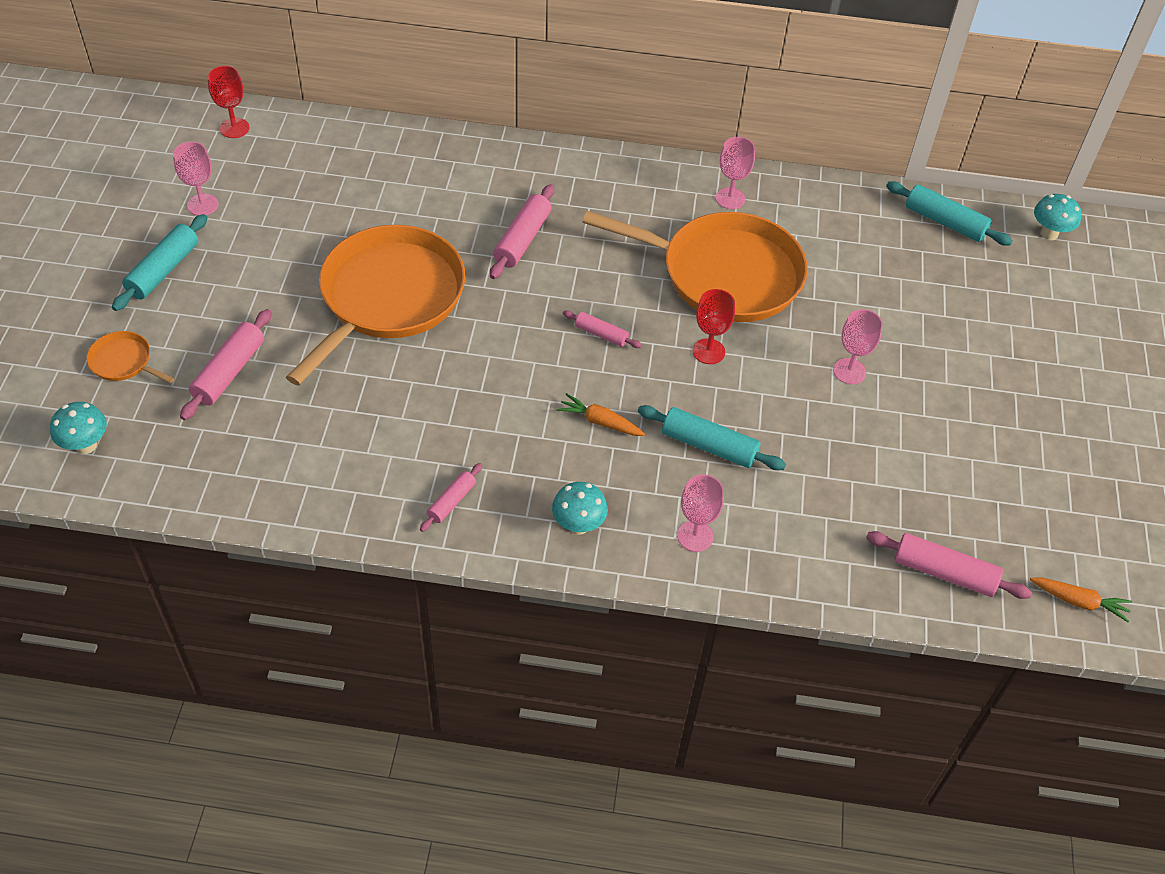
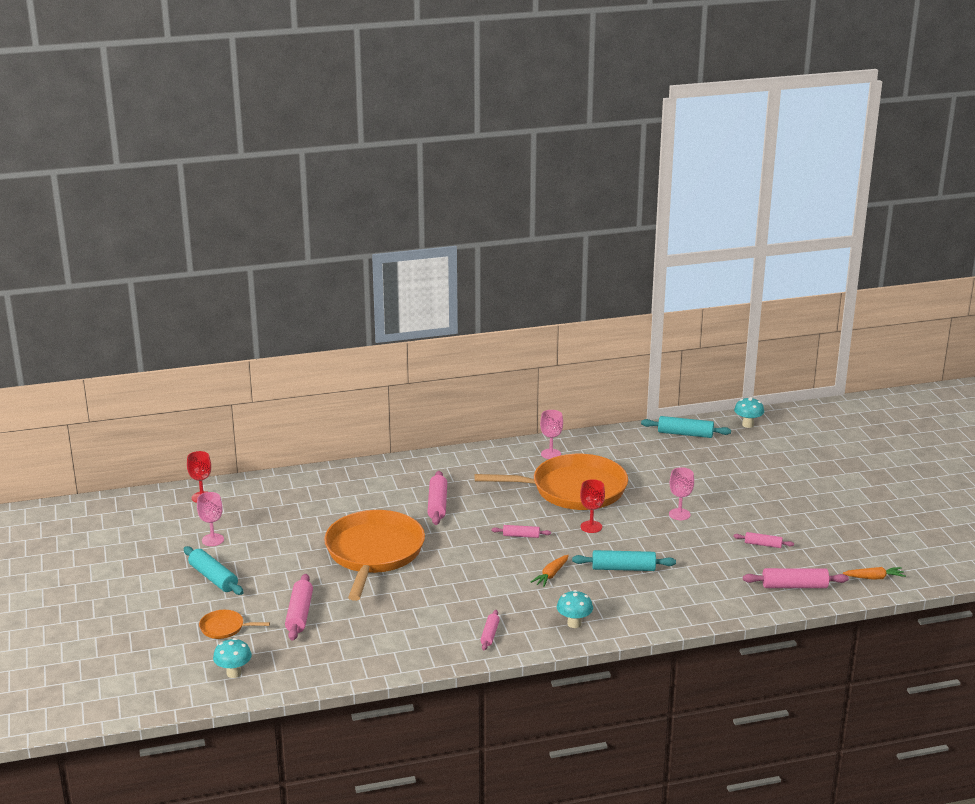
camera: 20 degrees left, 25 degrees down
turquoise rolling pin [112,214,207,311] -> turquoise rolling pin turned 45 degrees counterclockwise [184,546,244,595]
orange carrot [557,393,645,436] -> orange carrot turned 60 degrees counterclockwise [531,555,569,587]
pink goblet [677,474,724,552] -> none
none -> pink rolling pin [733,532,794,548]

